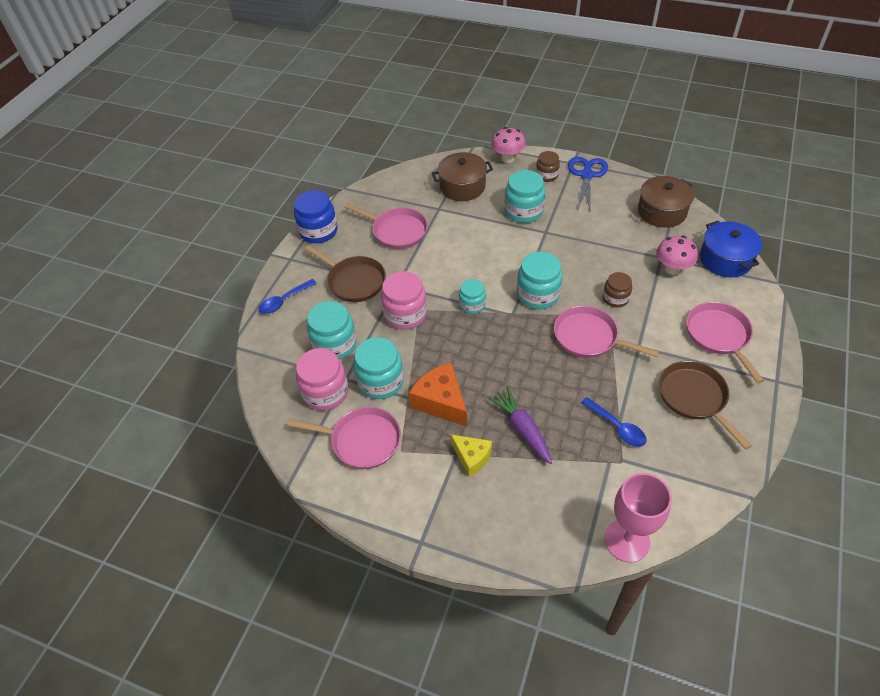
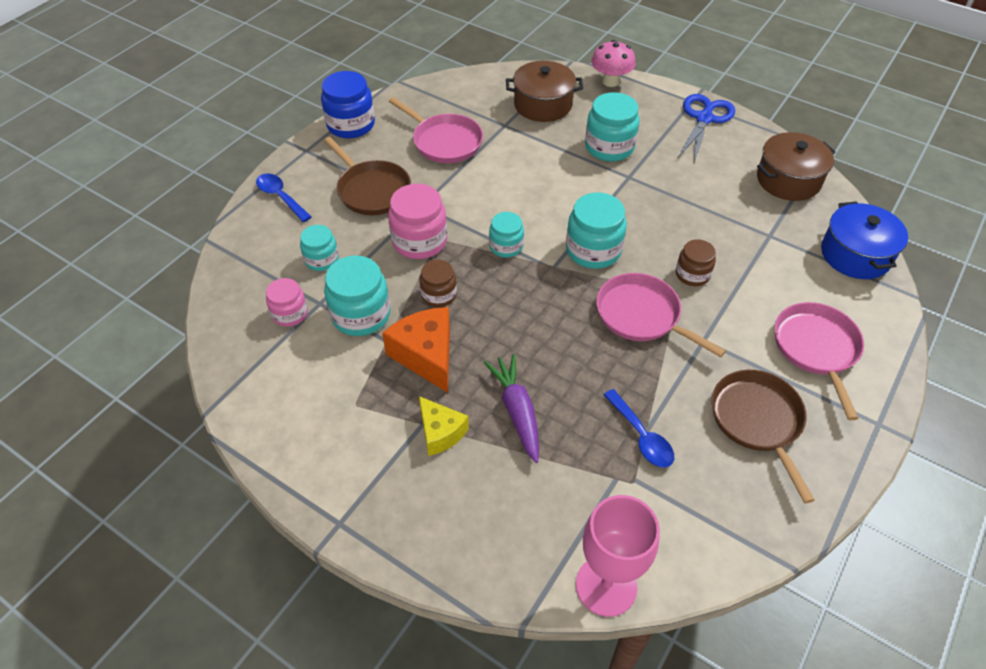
camera: 10 degrees right, 0 degrees up
blue spoon [259,279,317,314] -> blue spoon turned 75 degrees clockwise [256,173,311,222]
pink pan [288,407,401,469] -> none
pink jar [296,348,348,410] -> pink jar [266,278,308,327], size x0.61
turquoise jar [307,301,357,360] -> turquoise jar [300,225,339,271], size x0.61
brown jar [536,151,560,182] -> brown jar moved to [419,260,457,307]
pink mushroom [656,236,698,275] -> none

